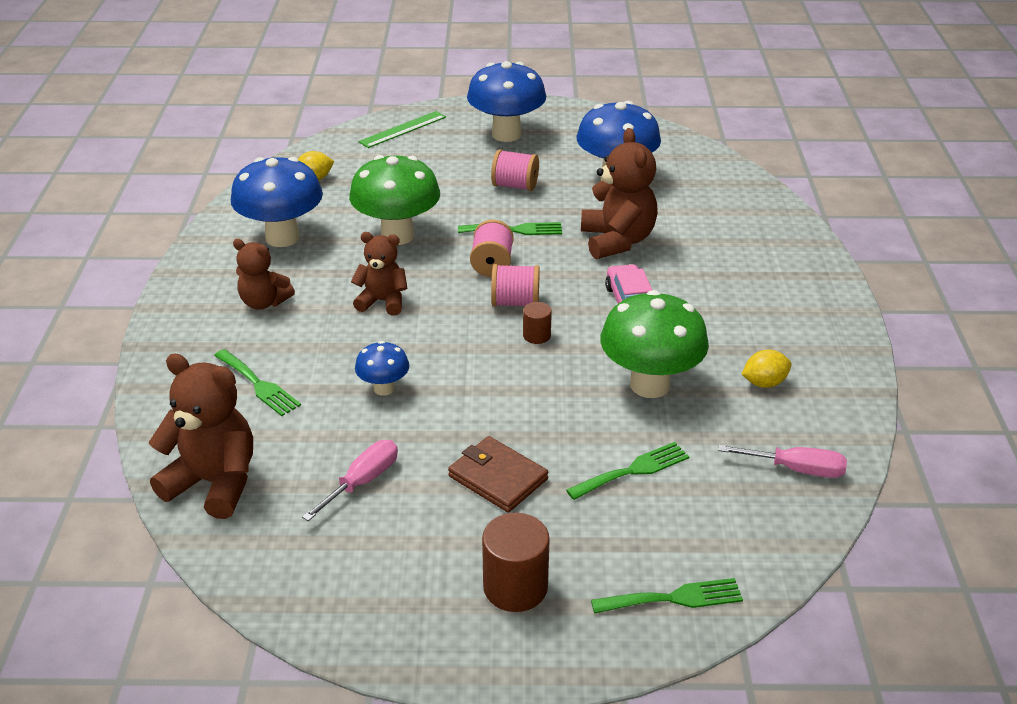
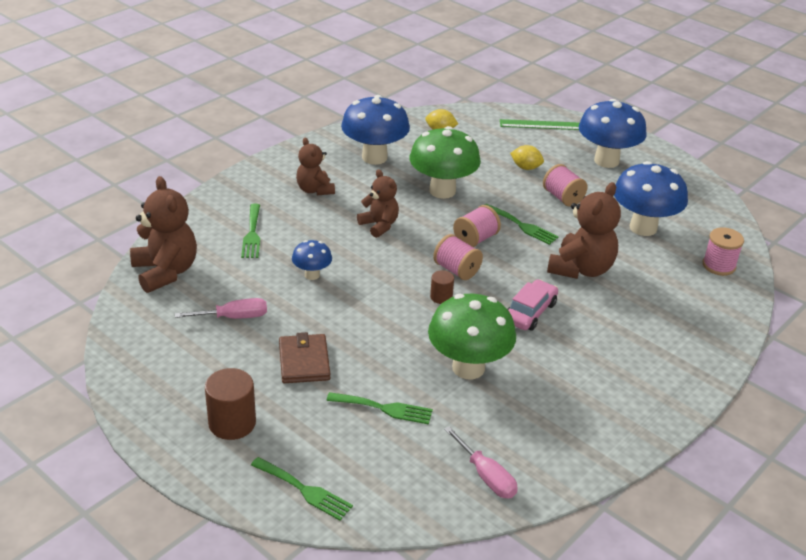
camera: 40 degrees right, 0 degrees up
yellow lemon [741,350,792,388] -> yellow lemon moved to [510,145,544,170]
none -> pink spool [703,227,744,276]

